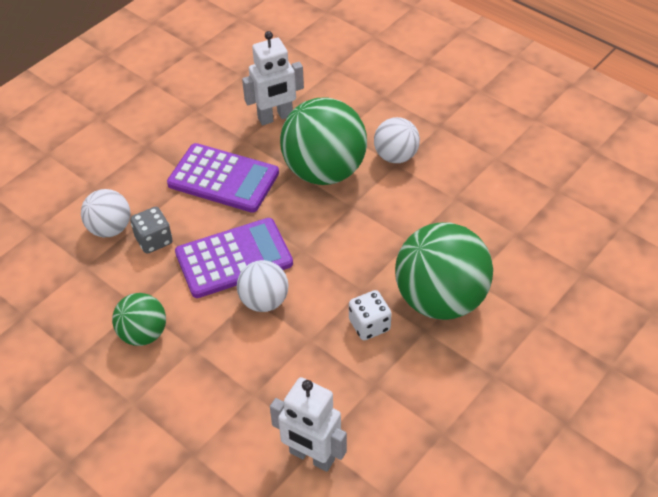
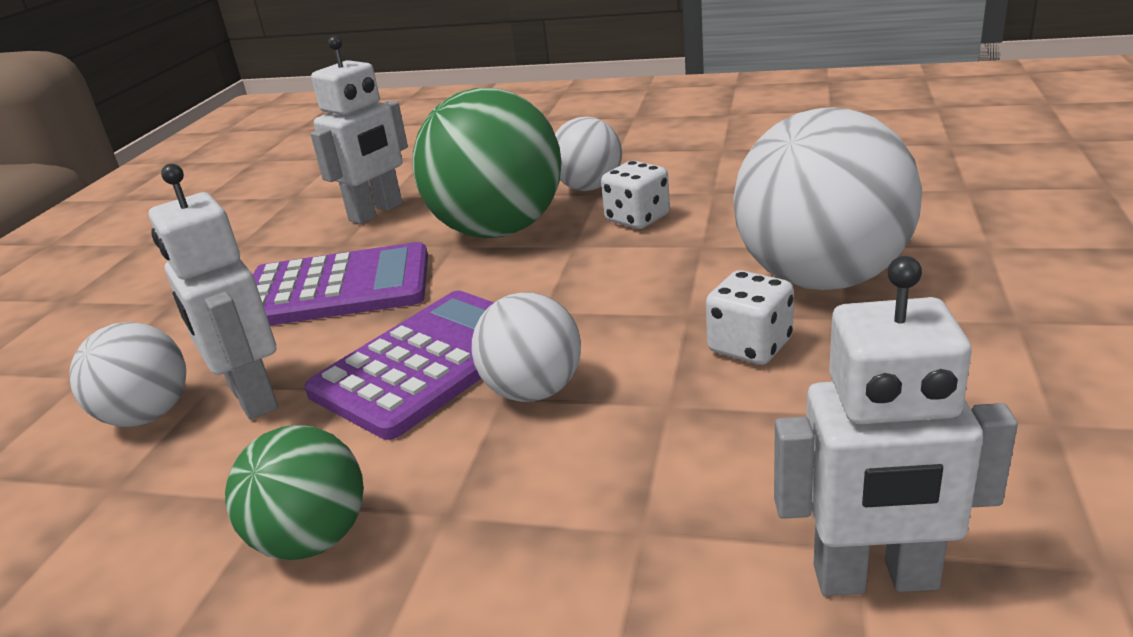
camera: 25 degrees left, 20 degrees down
grey dice [130,207,172,254] -> white robot [149,164,278,420]
green ball [395,222,493,320] -> white ball [733,107,922,290]
none -> white dice [601,161,670,229]

